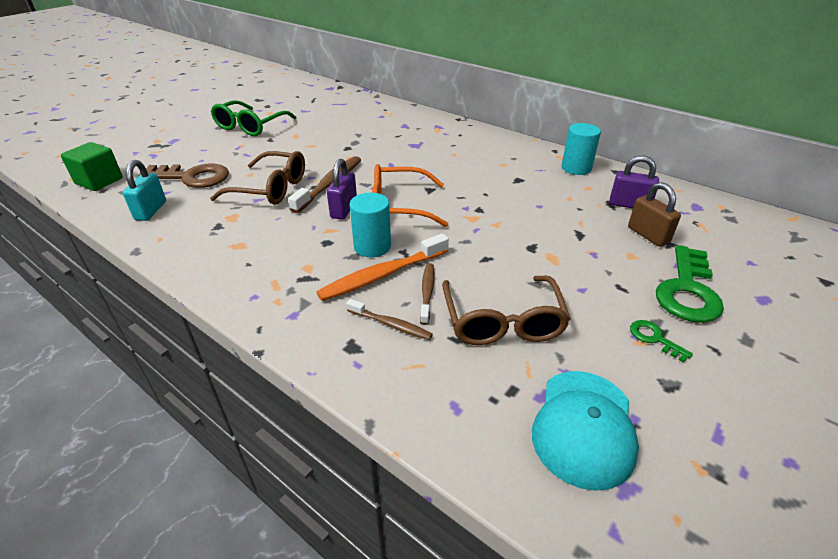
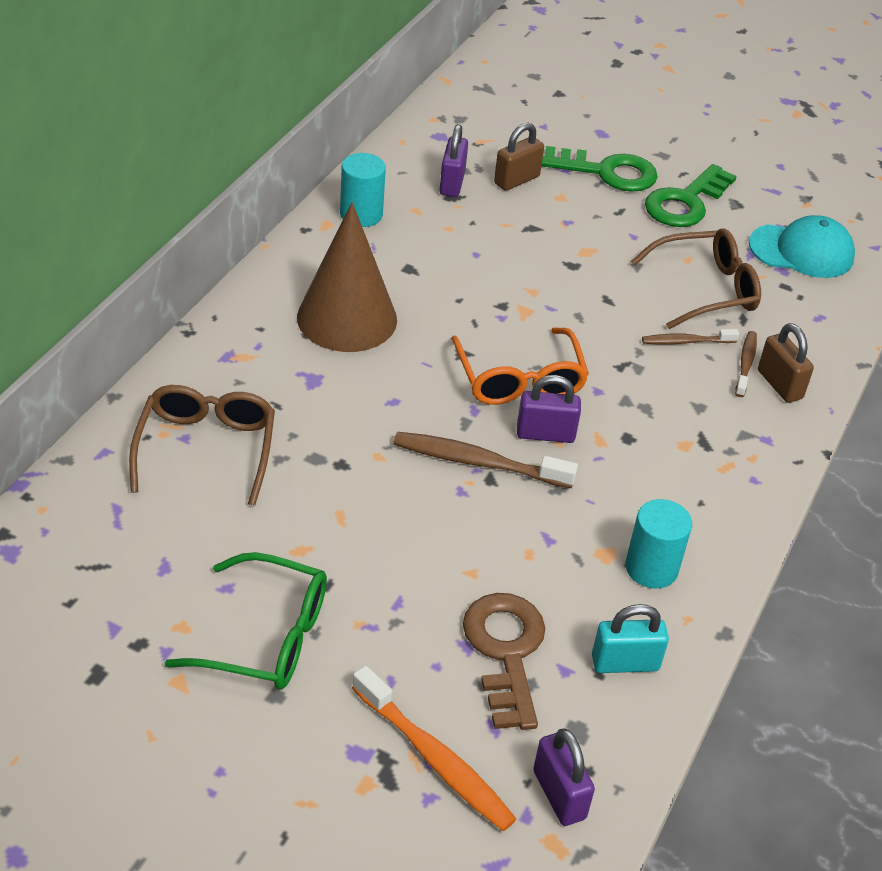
camera: 105 degrees left, 5 degrees up
green cube [61,142,123,191] -> purple padlock [533,728,595,826]
brown glasses [210,151,305,205] -> brown glasses moved to [129,385,275,506]
orange toothbrush [317,233,449,301] -> orange toothbrush moved to [352,666,516,831]
turquoise cylinder [349,193,391,257] -> turquoise cylinder moved to [625,499,692,589]
green key [630,320,693,363] -> green key [645,164,737,227], size x2.16
none -> brown cone [297,202,397,352]
none -> brown padlock [758,323,814,403]

